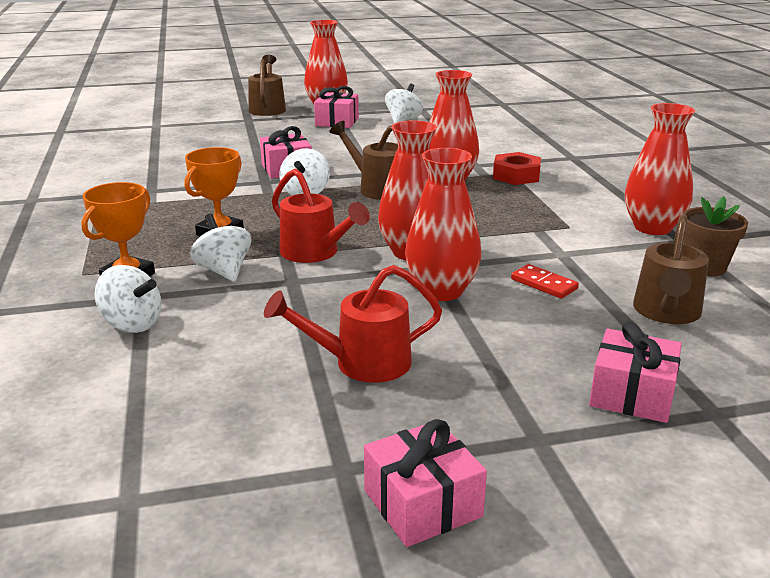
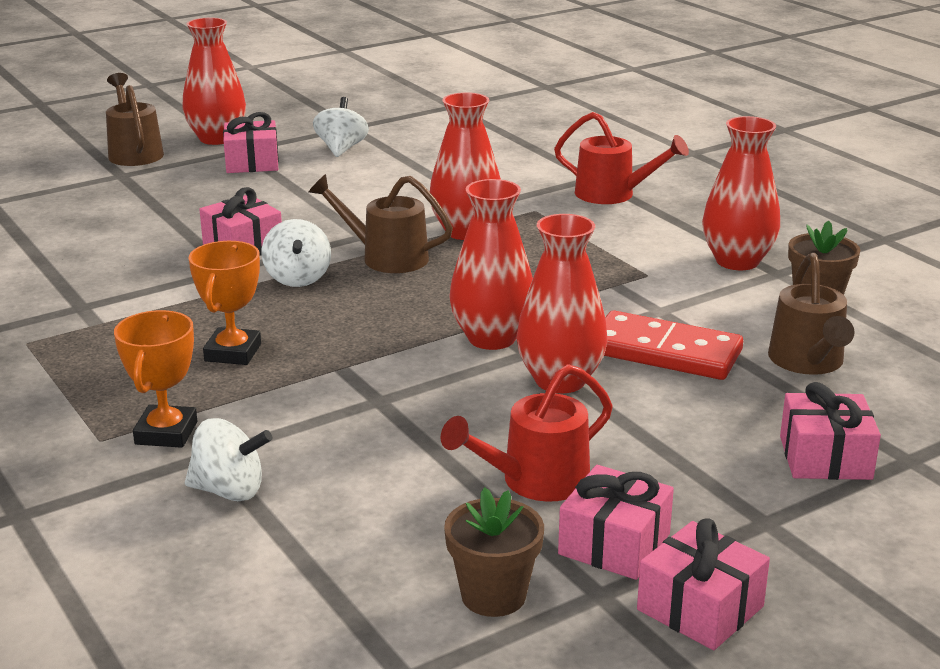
camera: 20 degrees left, 0 degrees up
white spinning top [190,213,251,282] -> none
red watering can [272,168,370,263] -> red watering can moved to [554,112,689,204]
red nut [493,152,541,185] -> none
red domino [511,264,579,299] -> red domino [604,310,743,380], size x1.97
none -> brown flower pot [444,487,544,617]
none -> pink gift [558,465,674,580]

